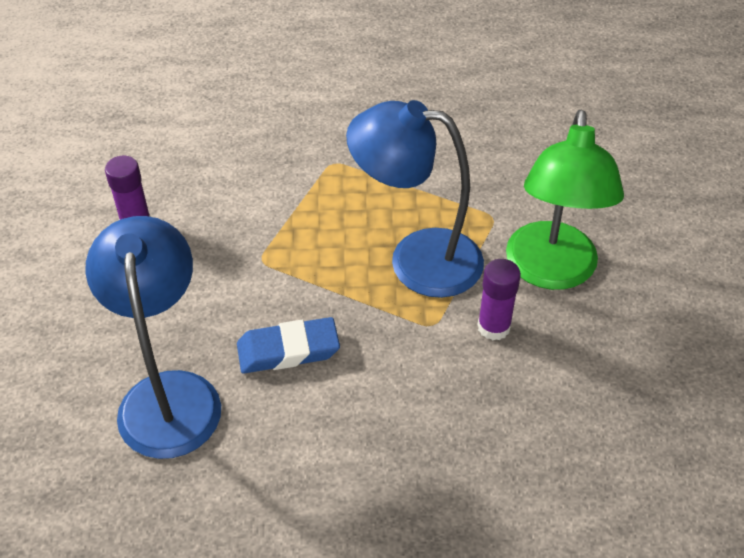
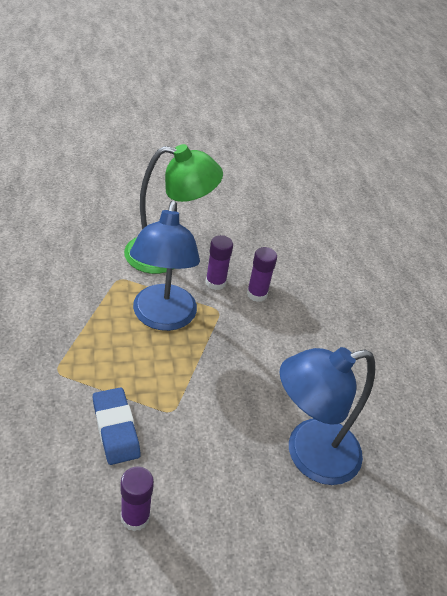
camera: 105 degrees left, 5 degrees down
blue eraser [237,317,340,374] -> blue eraser moved to [93,387,141,465]
none -> purple glue stick [247,247,277,302]

